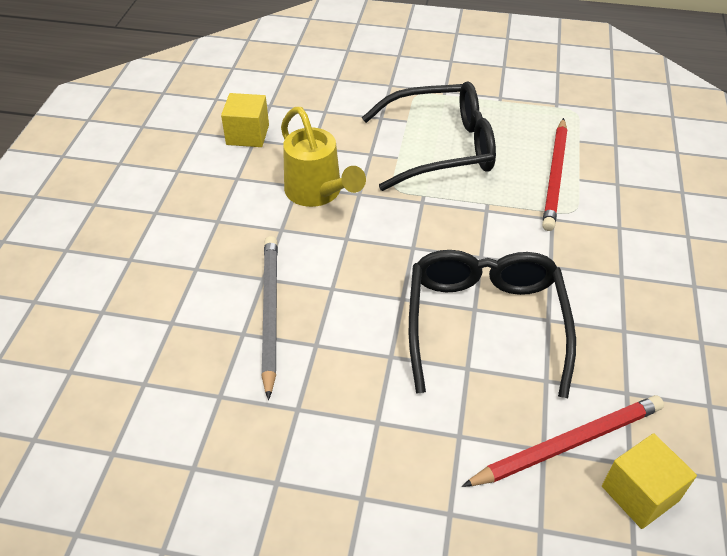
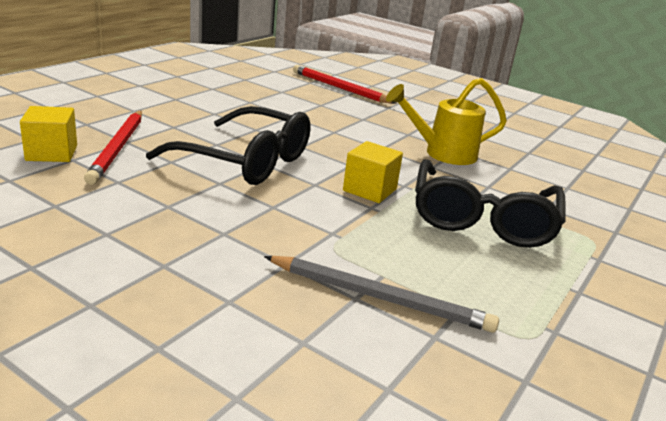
camera: 110 degrees right, 20 degrees down
yellow cube [221,93,269,147] -> yellow cube moved to [343,141,403,203]
grey pencil [261,236,278,400] -> grey pencil moved to [264,256,499,333]
red pencil [542,118,568,231] -> red pencil moved to [293,65,396,104]

